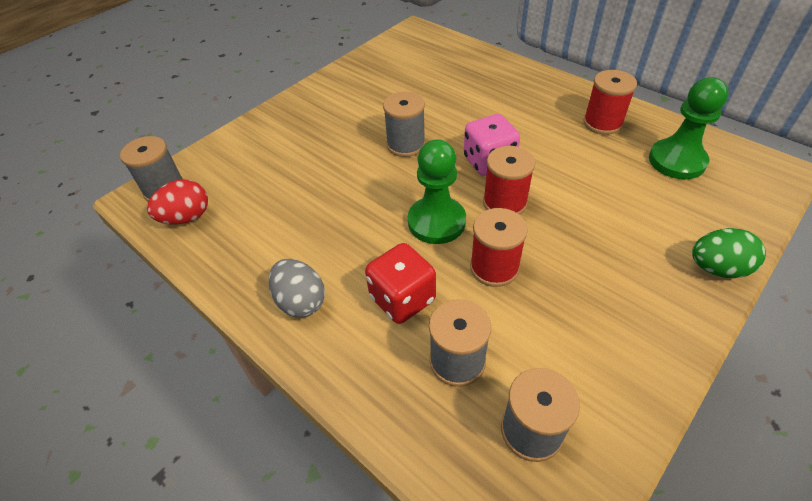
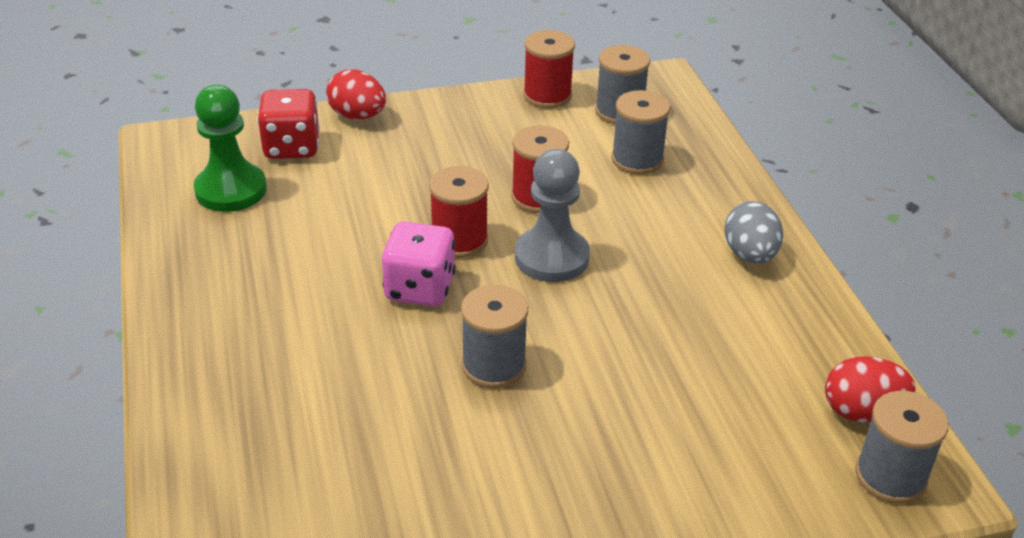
camera: 150 degrees left, 10 degrees down
red dice [365,243,436,324] -> red dice moved to [257,89,320,159]
green pawn [408,139,466,244] -> grey pawn [515,149,590,282]
red spool [583,70,637,135] -> red spool moved to [523,30,575,108]
green egg [692,228,766,278] -> red egg [326,70,386,120]

